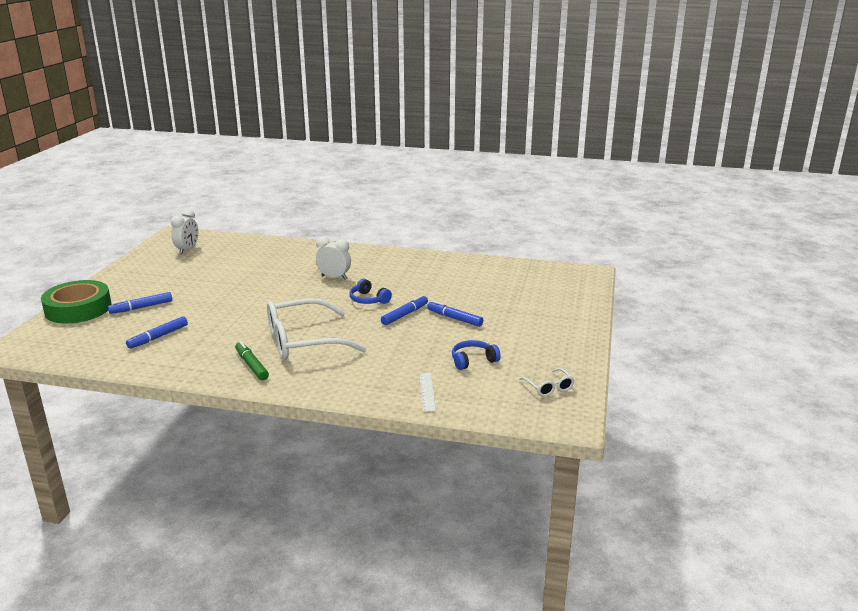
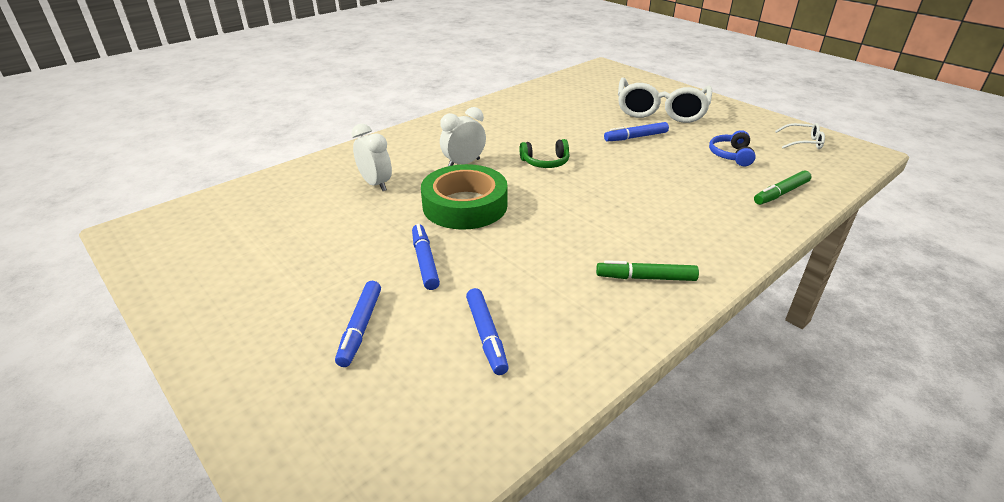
camera: 55 degrees left, 10 degrees up
green tape [41,280,111,324] -> green tape moved to [421,164,508,230]
white clock [171,209,198,254] -> white clock moved to [351,124,392,191]
white glasses [267,299,367,360] -> white glasses moved to [618,78,712,123]
blue headphones [349,279,392,304] -> green headphones [520,139,570,168]
blue marker [381,295,428,325] -> blue marker moved to [412,224,440,290]
white ruler [420,373,436,412] -> green marker [754,171,812,205]

